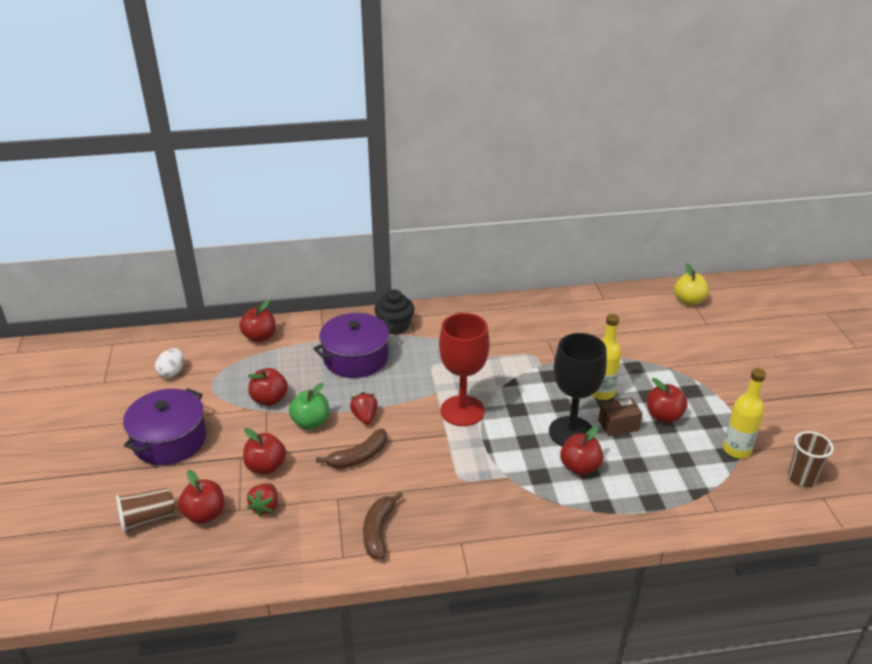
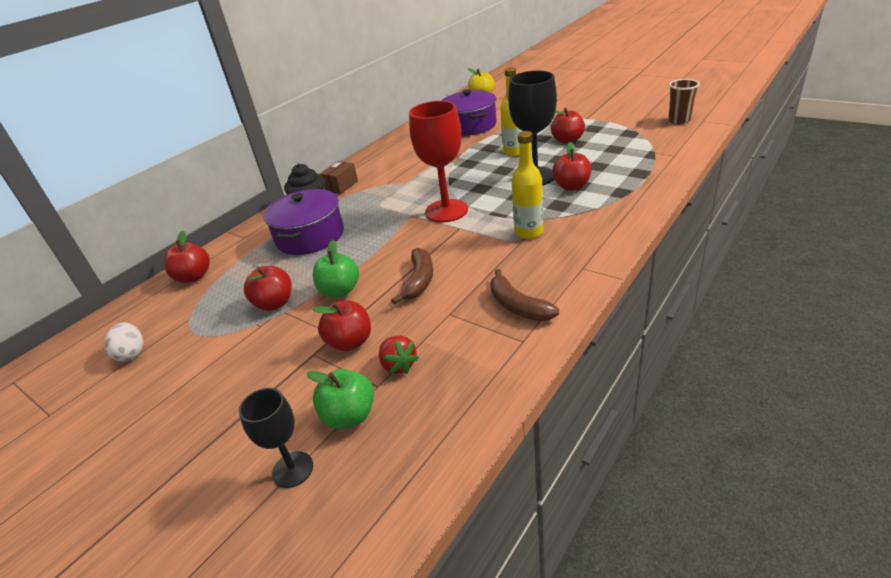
camera: 40 degrees left, 0 degrees up
brown cup [116,488,176,533] -> black goblet [239,388,313,488]
purple pot [123,388,206,465] -> purple pot moved to [442,89,497,136]
red apple [178,470,225,524] -> green apple [306,369,374,429]
red strawberry [350,392,378,424] -> none
brown box [598,398,643,436] -> brown box moved to [320,161,358,194]
yellow bottle [723,368,766,458] -> yellow bottle moved to [512,131,543,239]

